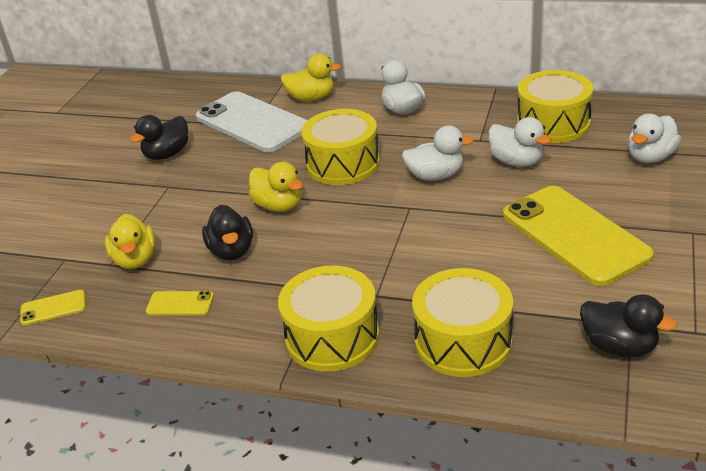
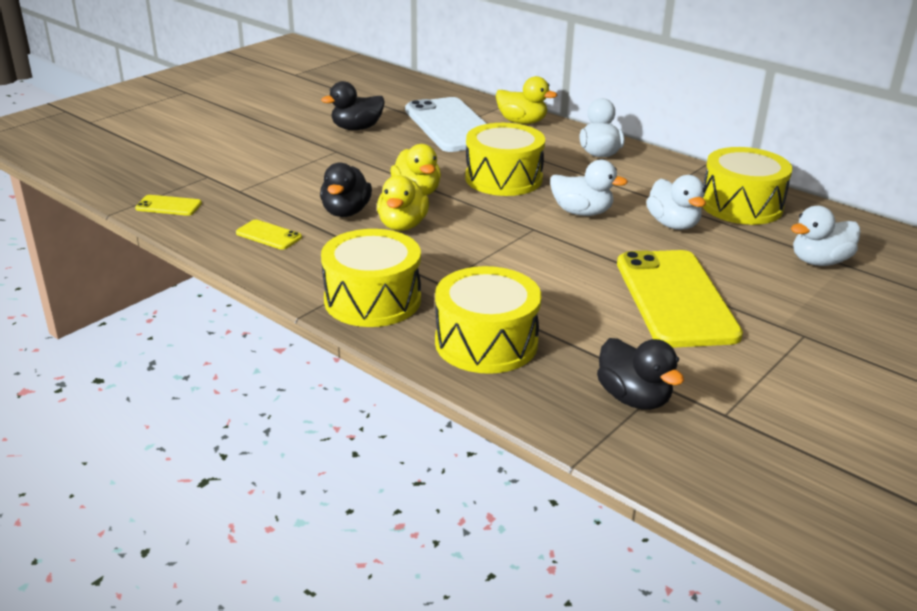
camera: 20 degrees right, 5 degrees down
yellow duck [105,214,156,269] -> yellow duck moved to [377,175,429,231]

